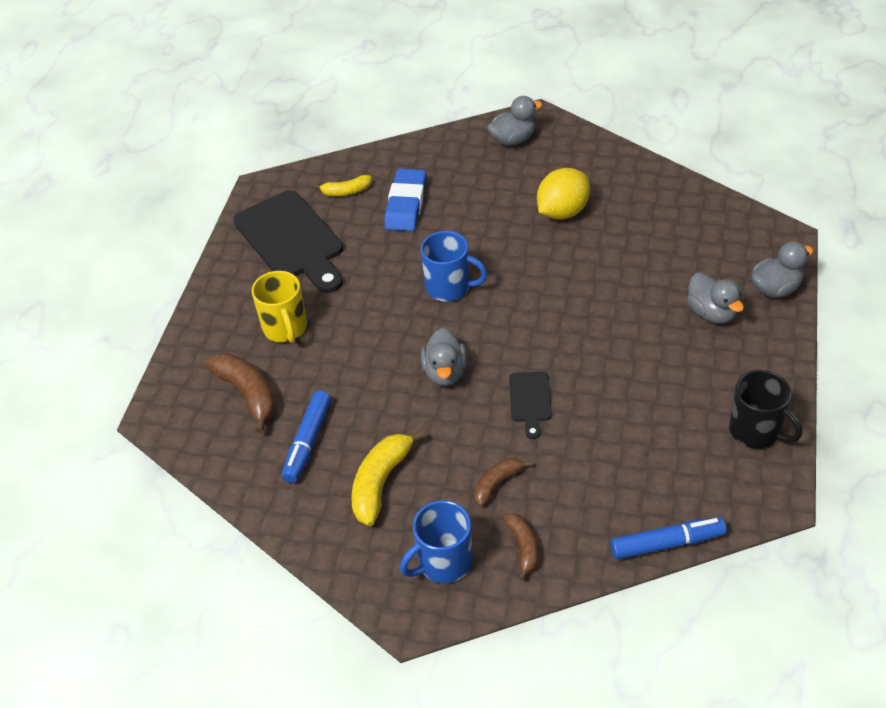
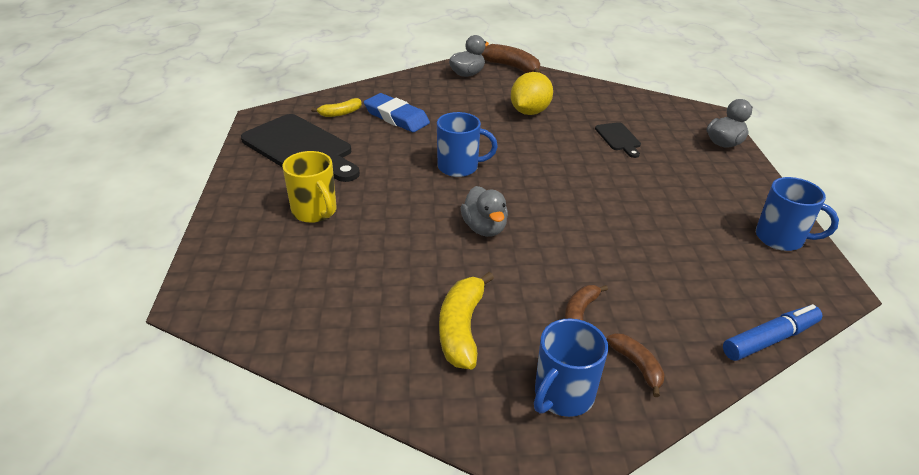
camera: 20 degrees left, 10 degrees down
brown banana [206,353,275,433] -> brown banana moved to [481,44,542,74]
blue marker [282,391,331,483] -> none
blue eraser [384,169,426,231] -> blue eraser turned 45 degrees counterclockwise [364,93,430,132]
black cutting board [509,372,552,439] -> black cutting board moved to [595,122,641,158]
grey duck [687,272,744,324] -> none
black mug [729,370,803,449] -> blue mug [756,177,839,251]

